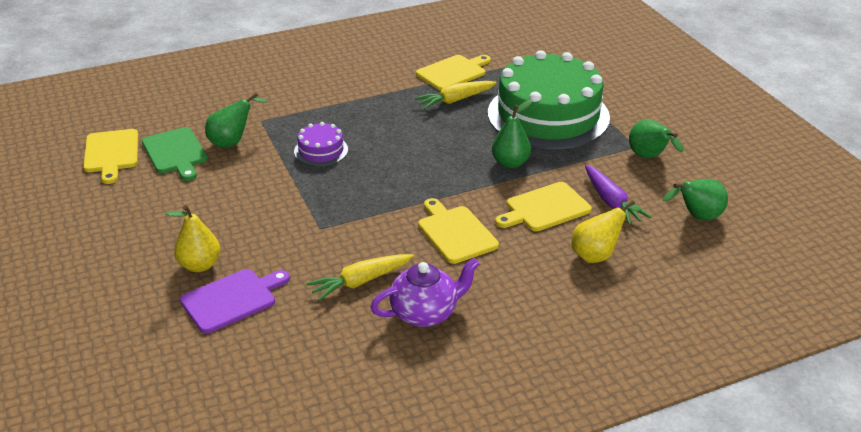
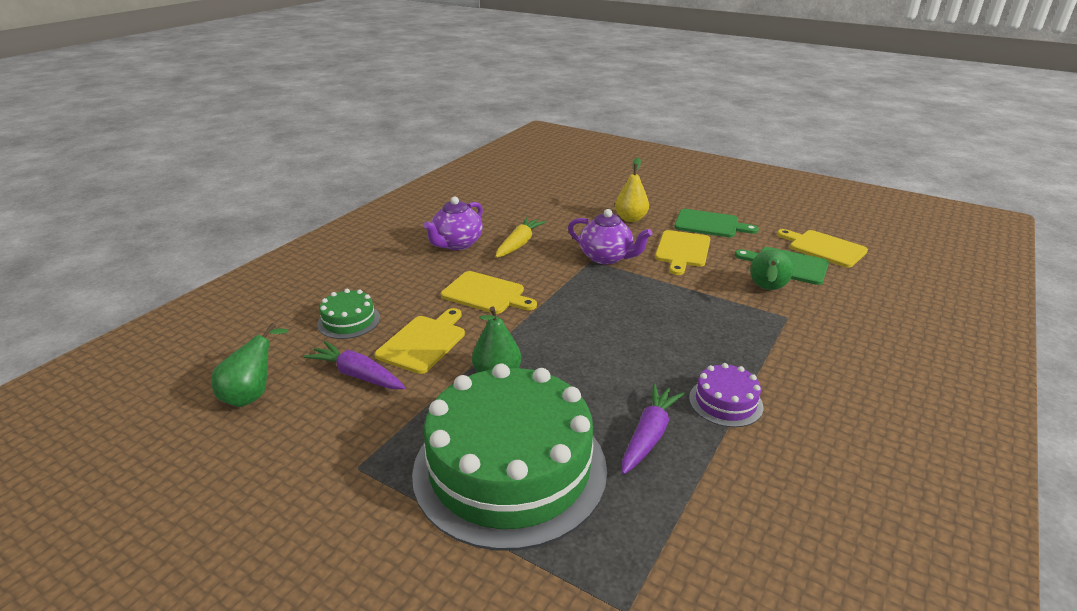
camera: 145 degrees right, 5 degrees down
purple cutting board [180,269,290,333] -> none
purple cake [294,122,348,166] -> purple cake moved to [689,363,763,427]
yellow carrot [414,81,497,109] -> purple carrot [622,383,685,475]
yellow cutting board [416,55,491,91] -> yellow cutting board moved to [655,230,710,275]
yellow pear [571,200,642,263] -> green cake [317,289,380,339]
green pear [629,120,684,158] -> none
none -> purple teapot [568,209,652,265]
none -> green cutting board [674,209,759,237]

